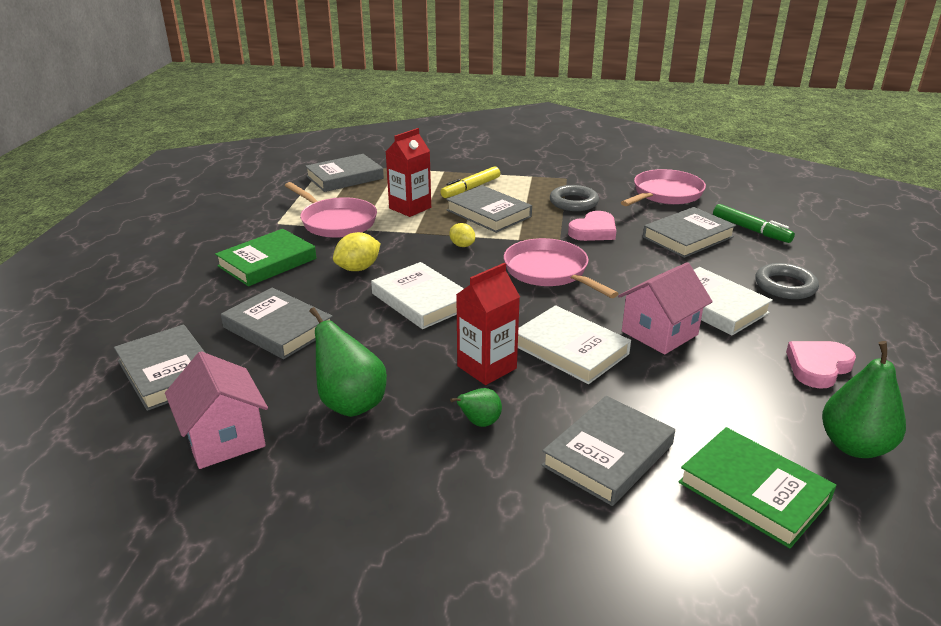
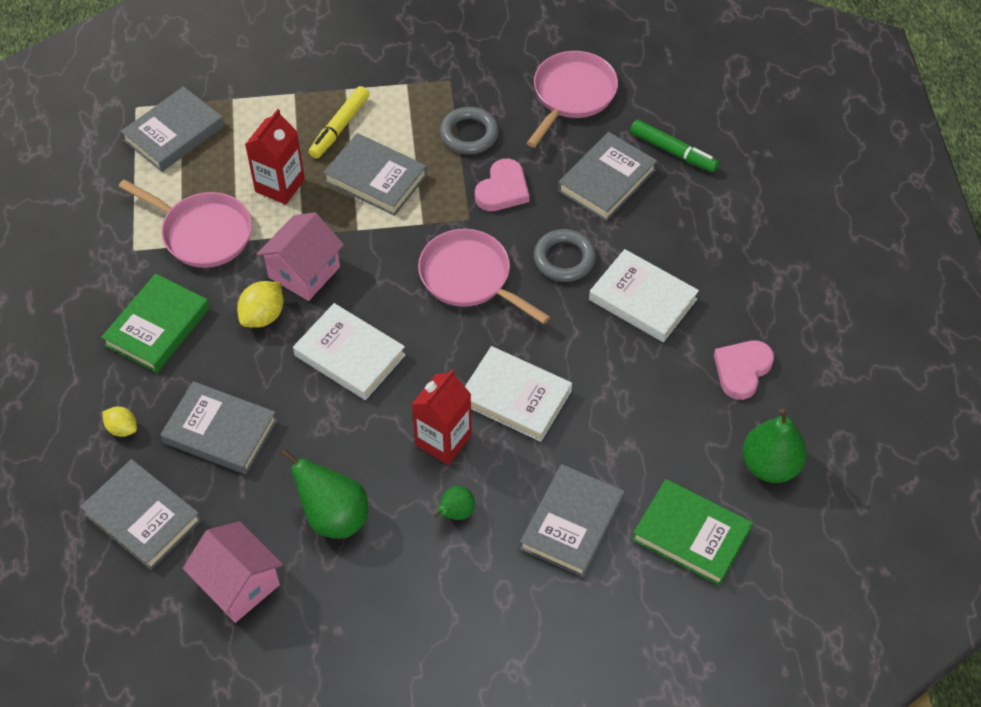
camera: 15 degrees left, 25 degrees up
yellow lemon [449,223,475,247] -> yellow lemon moved to [103,407,137,437]
pink house [618,262,713,355] -> pink house moved to [257,212,344,301]
grey ring [755,263,819,299] -> grey ring moved to [534,229,596,282]

